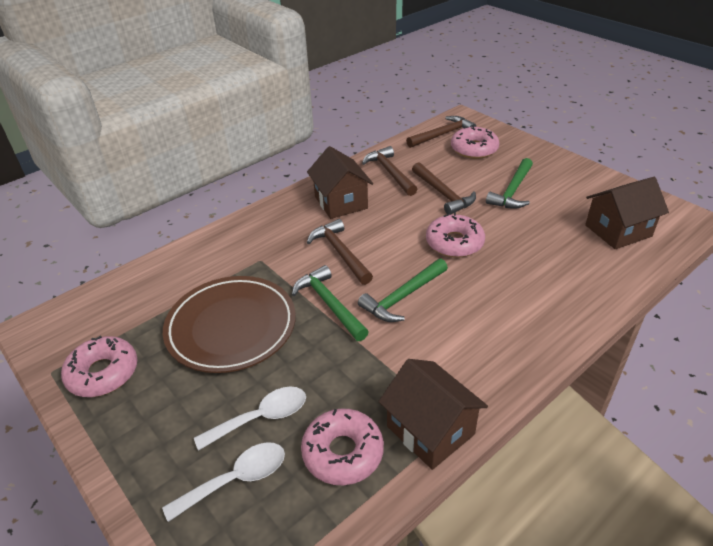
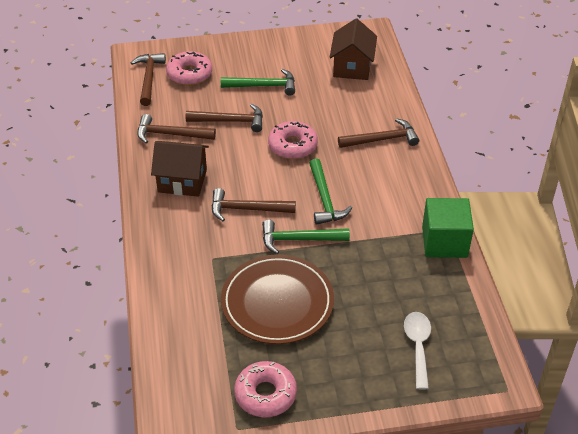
camera: 60 degrees left, 5 degrees up
white spoon [194,387,306,451] -> none
pink donut [301,409,384,485] -> none
brown house [378,359,488,470] -> green cube [422,198,474,258]
green hammer [486,158,533,209] -> green hammer turned 60 degrees counterclockwise [221,69,295,95]
none -> brown hammer [338,118,419,148]

